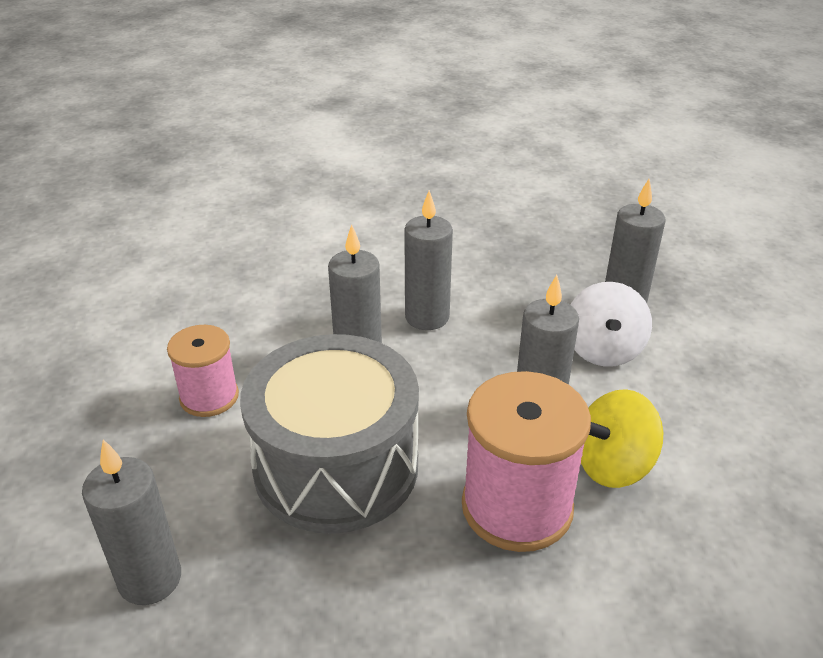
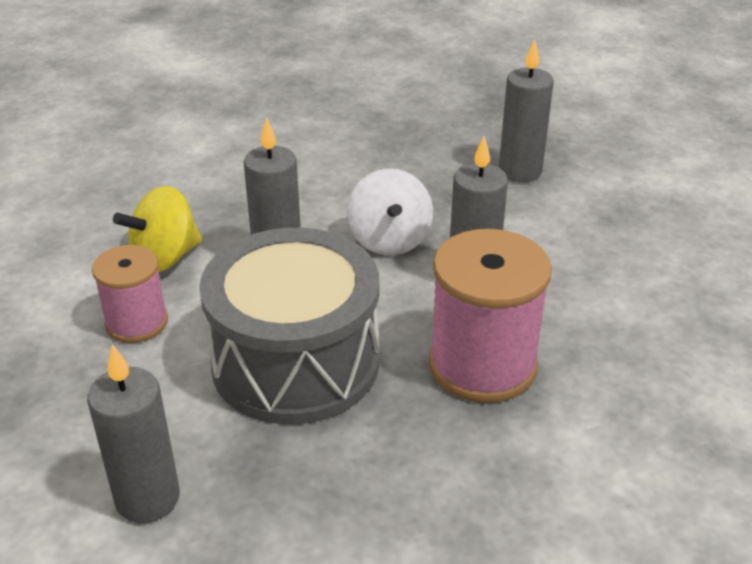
camera: 15 degrees left, 0 degrees up
grey candle [404,190,453,330] -> none
white spinning top [571,282,652,367] -> white spinning top moved to [347,169,433,256]
yellow spinning top [581,389,664,488] -> yellow spinning top moved to [113,186,202,272]

